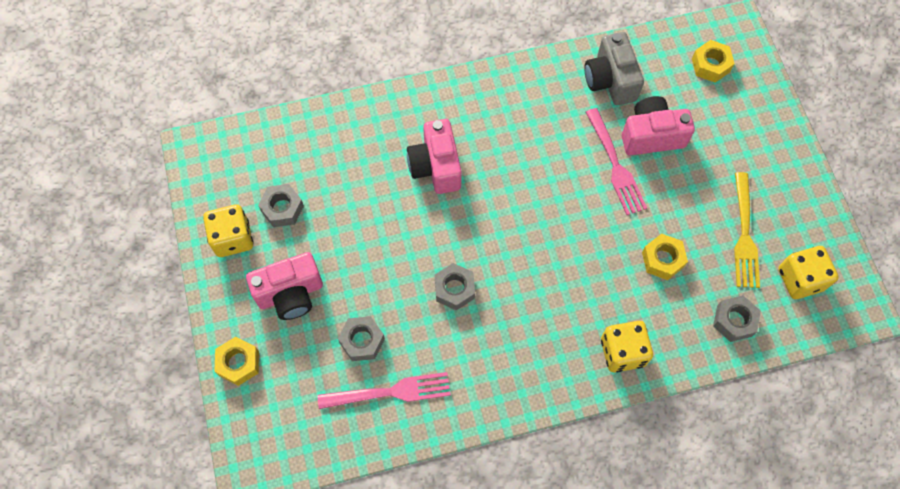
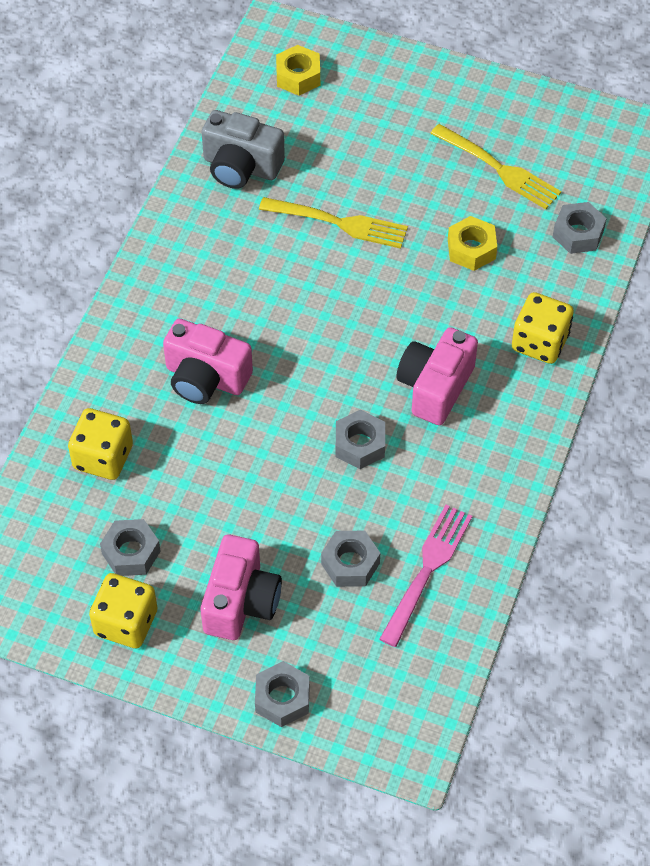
camera: 55 degrees left, 10 degrees down
yellow nut [214,337,259,386] -> grey nut [255,661,310,727]
pink fork [586,108,647,215] -> yellow fork [259,197,408,249]
pink camera [622,96,695,155] -> pink camera moved to [396,327,478,425]
yellow dice [778,246,839,299] -> yellow dice moved to [68,408,133,480]

